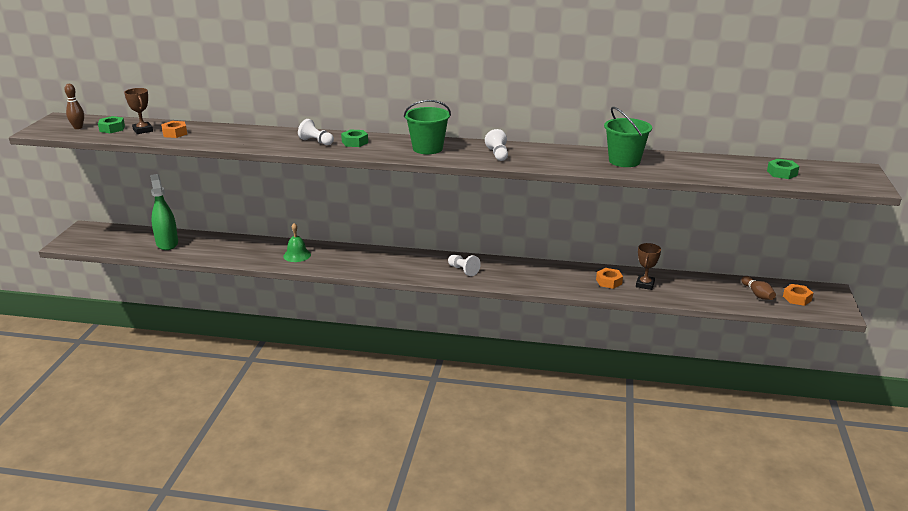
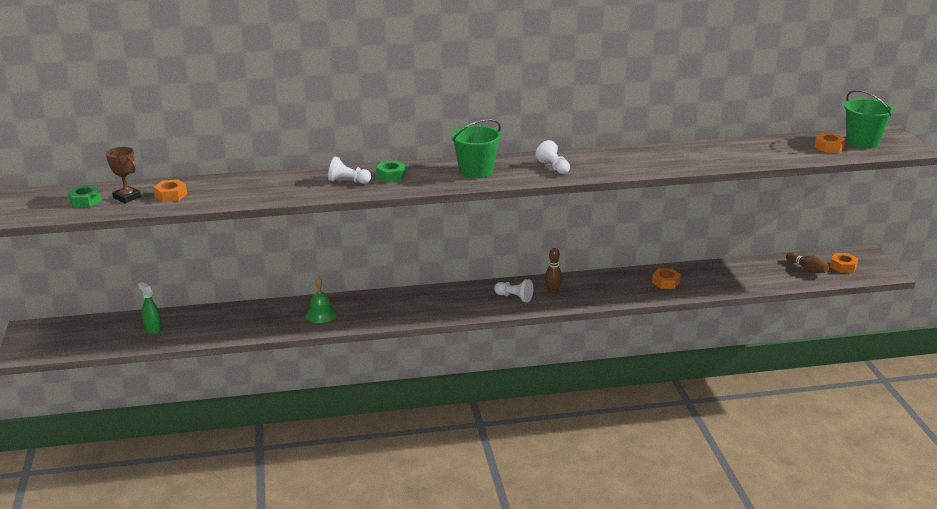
camera: 20 degrees left, 0 degrees up
brown bowling pin [64,84,84,129] -> brown bowling pin moved to [544,248,562,294]
green spray bottle [150,174,178,250] -> green spray bottle [138,282,162,334], size x0.58
green bucket [604,107,652,167] -> green bucket moved to [844,90,894,148]
brown trophy [636,243,661,290] -> none
green nut [767,159,800,179] -> orange nut [815,133,845,153]

